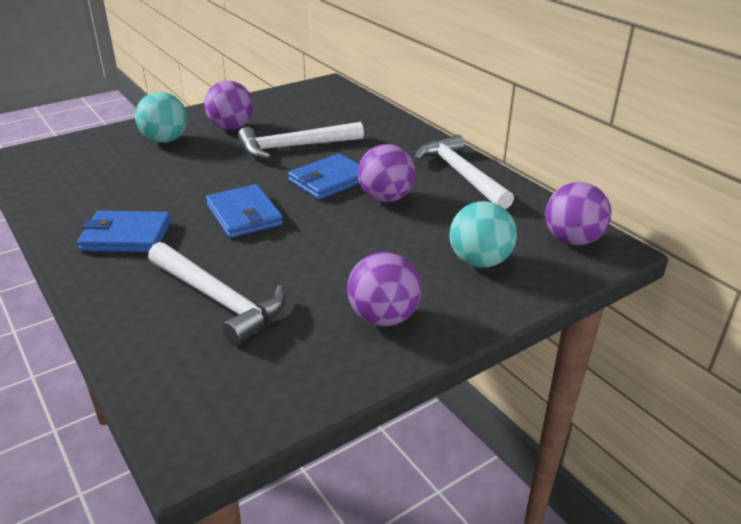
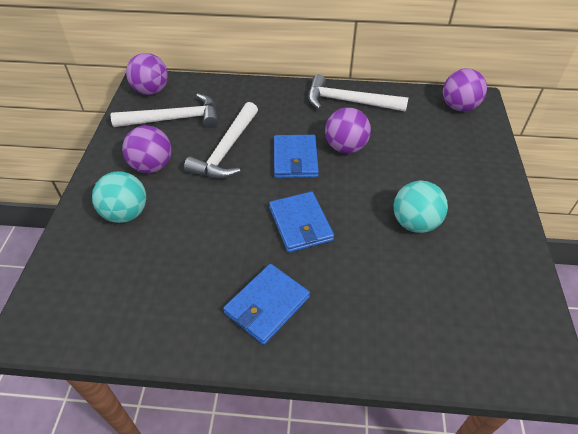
camera: 50 degrees left, 15 degrees up
white hammer [148,242,286,345] -> white hammer moved to [111,93,218,128]
blue wallet [206,184,283,238] -> blue wallet turned 60 degrees clockwise [269,191,334,253]
purple ball [347,252,422,326] -> purple ball moved to [126,53,168,95]
turquoise ball [449,201,517,268] -> turquoise ball moved to [394,181,448,233]

